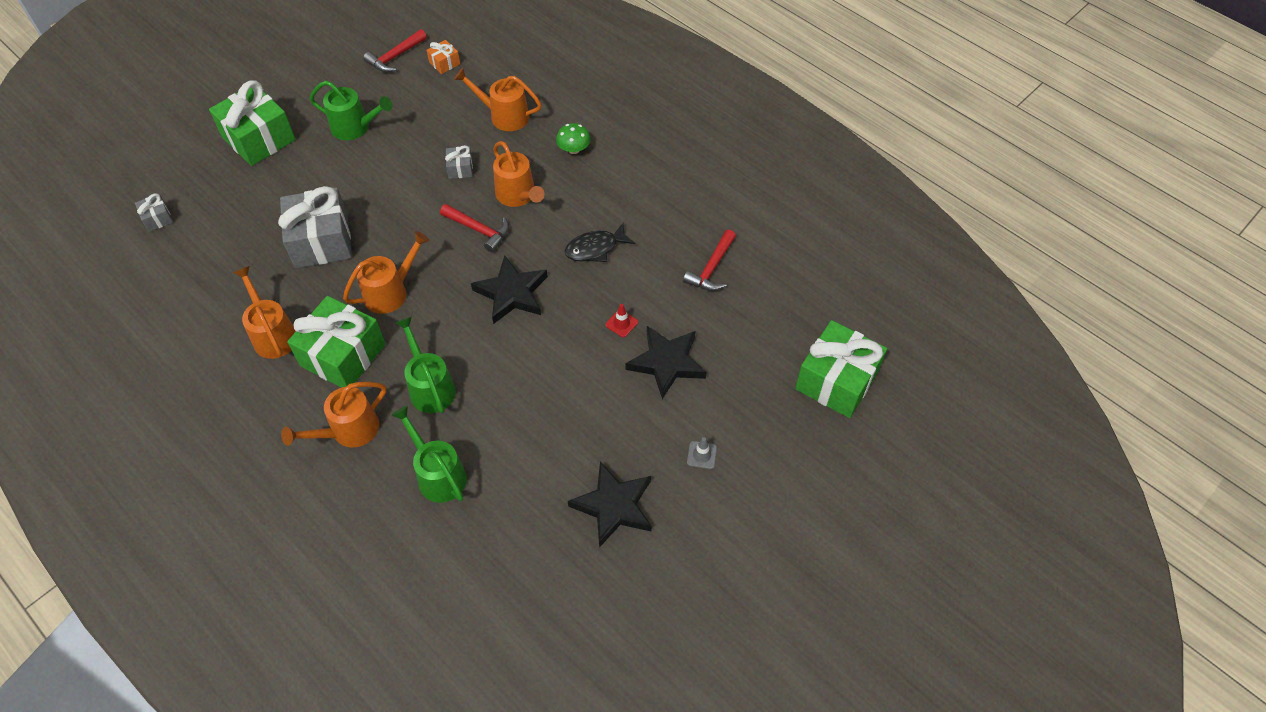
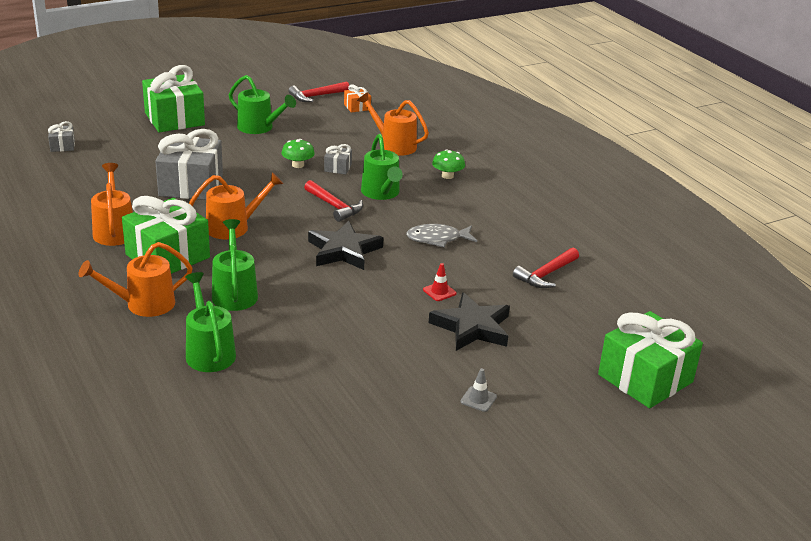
camera: 15 degrees right, 25 degrees down
orange watering can [493,141,544,207] -> green watering can [361,134,403,200]
black fish [565,223,635,262] -> grey fish [406,224,477,248]
black star [568,462,652,548] -> none
none -> green mushroom [281,139,315,168]

